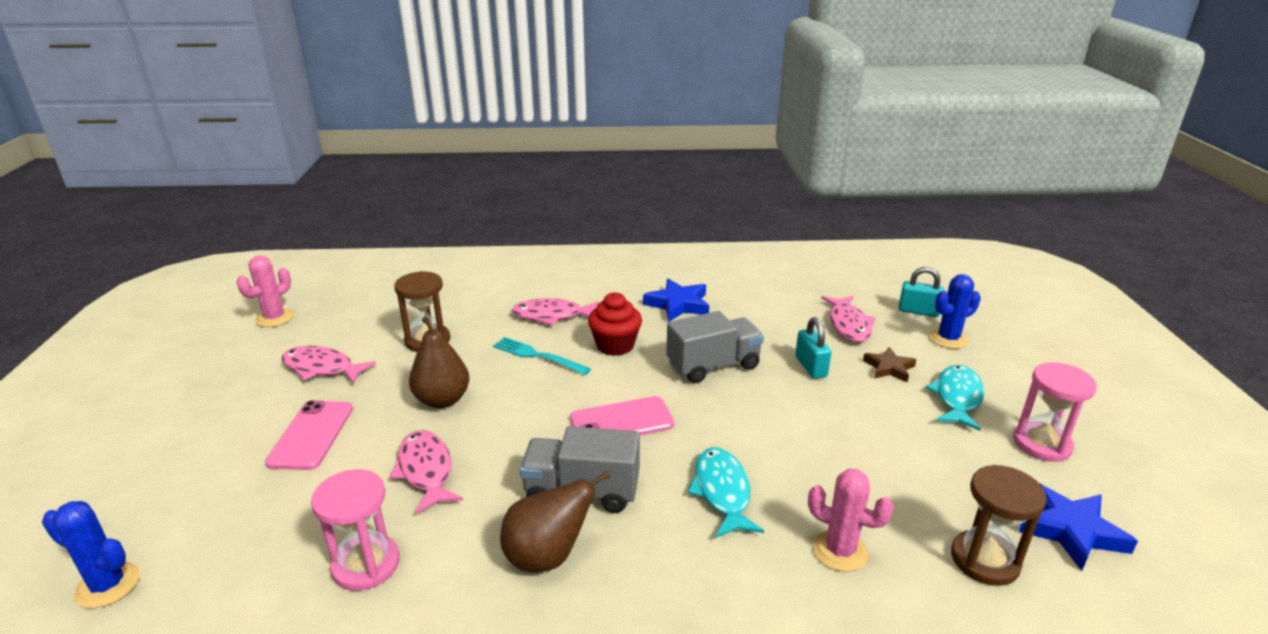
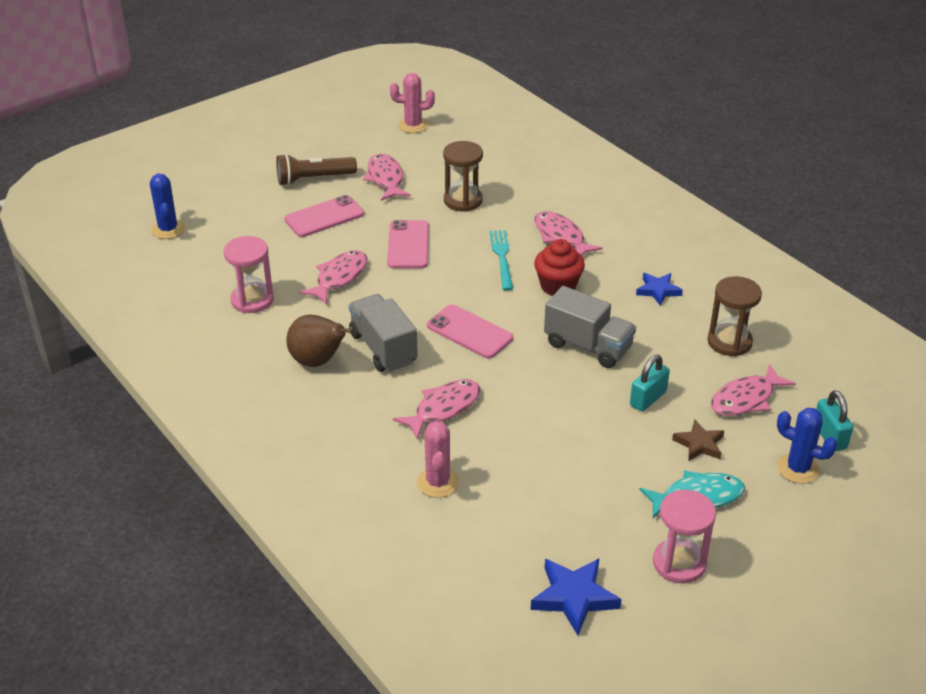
camera: 55 degrees right, 10 degrees up
brown pear [409,316,470,408] -> pink phone [387,220,429,269]
blue star [643,279,709,322] -> blue star [636,273,683,306], size x0.66
turquoise fish [688,447,764,538] -> pink fish [393,379,480,440]
brown hourglass [951,465,1047,586] -> brown hourglass moved to [707,276,762,356]
none -> brown flashlight [276,154,357,186]

